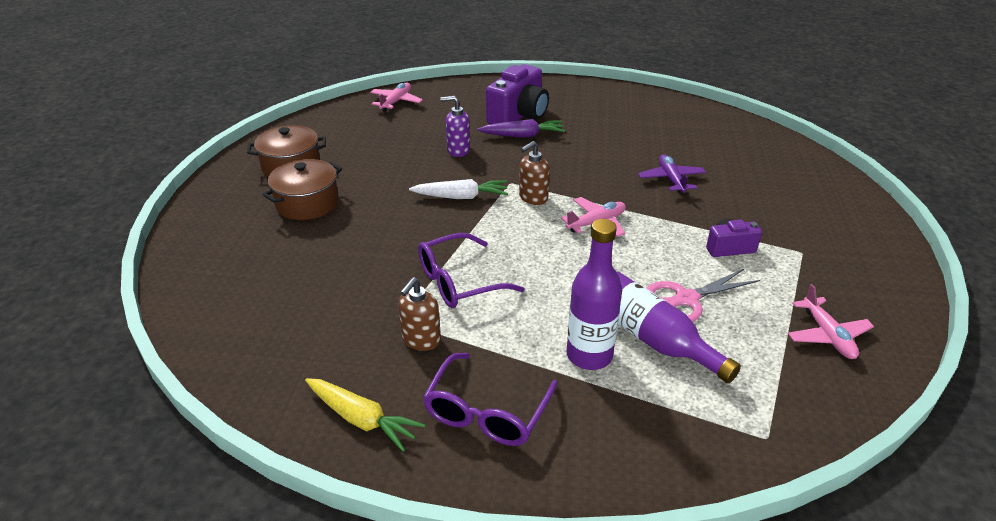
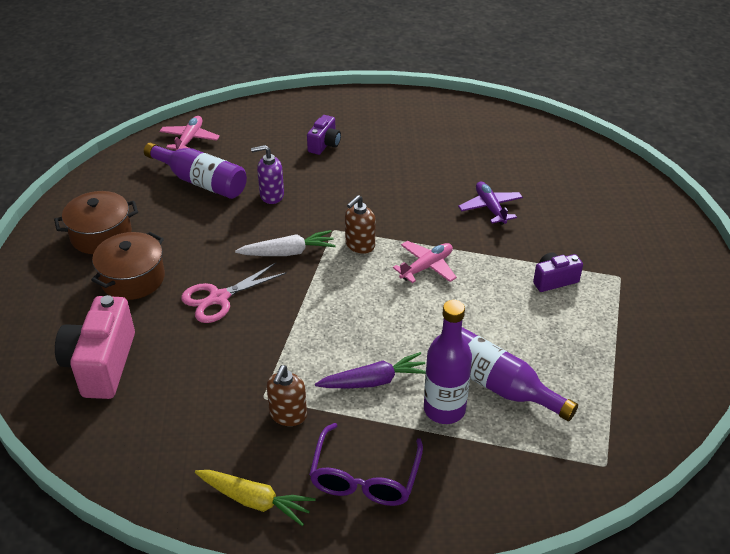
camera: 10 degrees left, 5 degrees up
purple glasses [418,233,525,308] -> none
purple carrot [477,119,565,137] -> purple carrot moved to [315,352,426,388]
purple camera [486,64,549,124] -> purple camera [307,115,341,155], size x0.54
pink scissors [646,268,760,322] -> pink scissors moved to [181,263,287,323]
pink plane [788,284,874,359] -> none
none -> pink camera [55,295,135,399]
none -> purple bottle [144,142,247,199]

